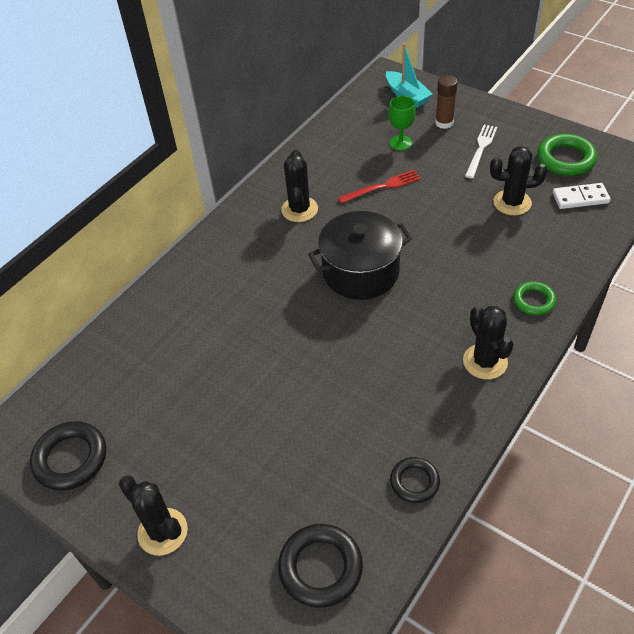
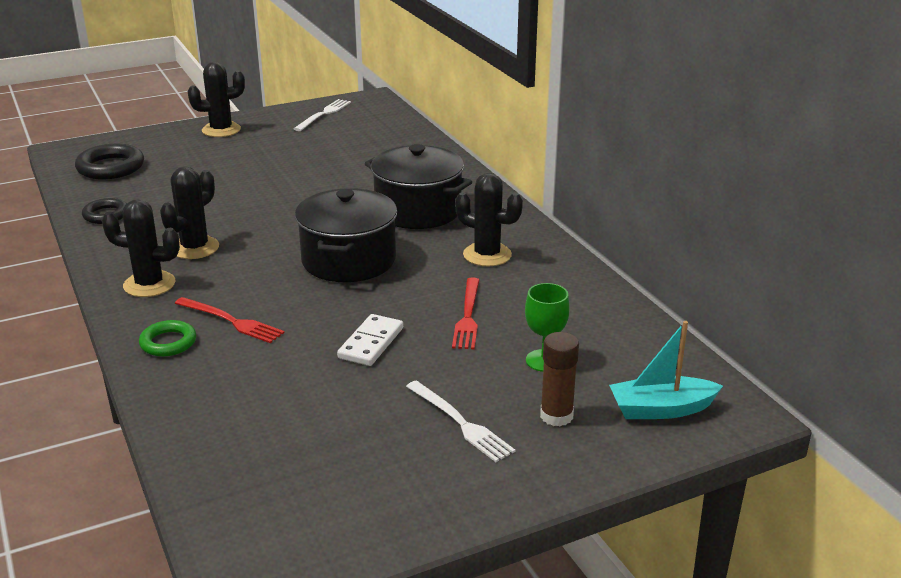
camera: 115 degrees right, 20 degrees down
black ring [30,421,106,491] -> white fork [294,99,351,131]
black cactus [490,146,547,215] -> black cactus moved to [160,167,219,259]
green ring [538,134,597,176] -> none
white domino [553,183,611,209] -> white domino moved to [337,314,403,366]
none -> red fork [175,297,285,343]
none -> black pot [365,144,472,229]

